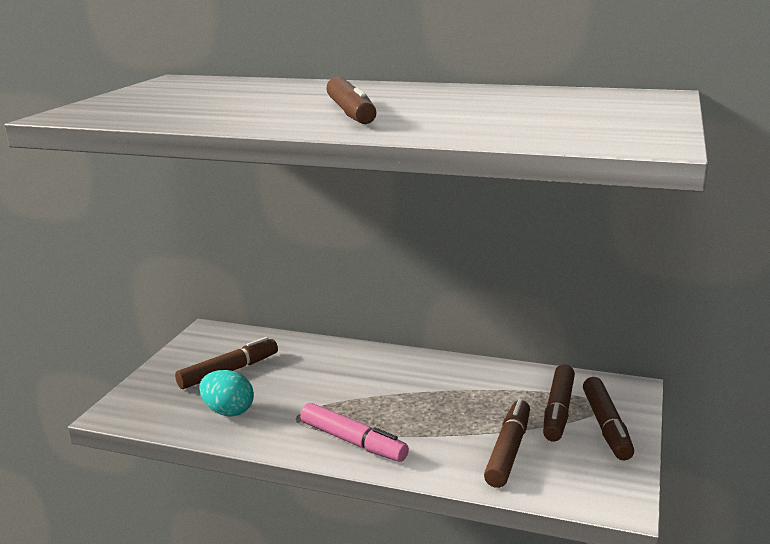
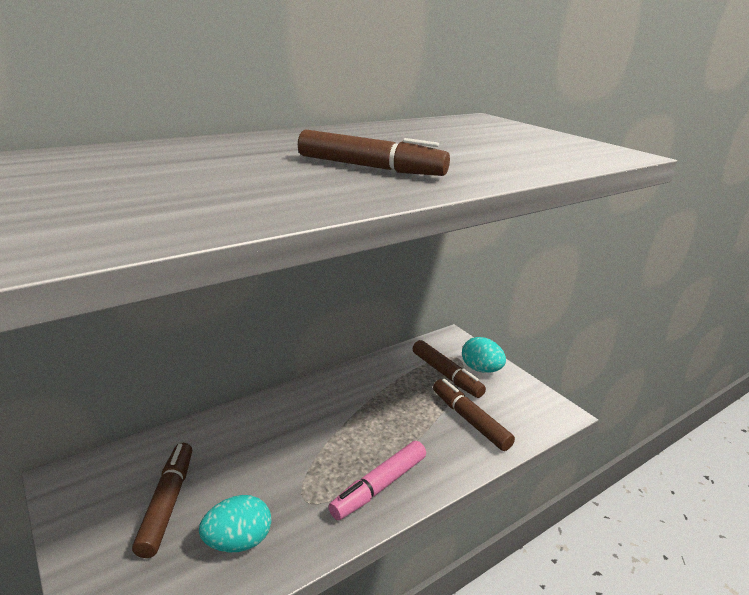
camera: 55 degrees left, 5 degrees up
pink marker [300,403,409,462] -> pink marker turned 150 degrees clockwise [328,441,426,520]
brown marker [583,377,634,460] -> turquoise egg [462,337,506,373]

